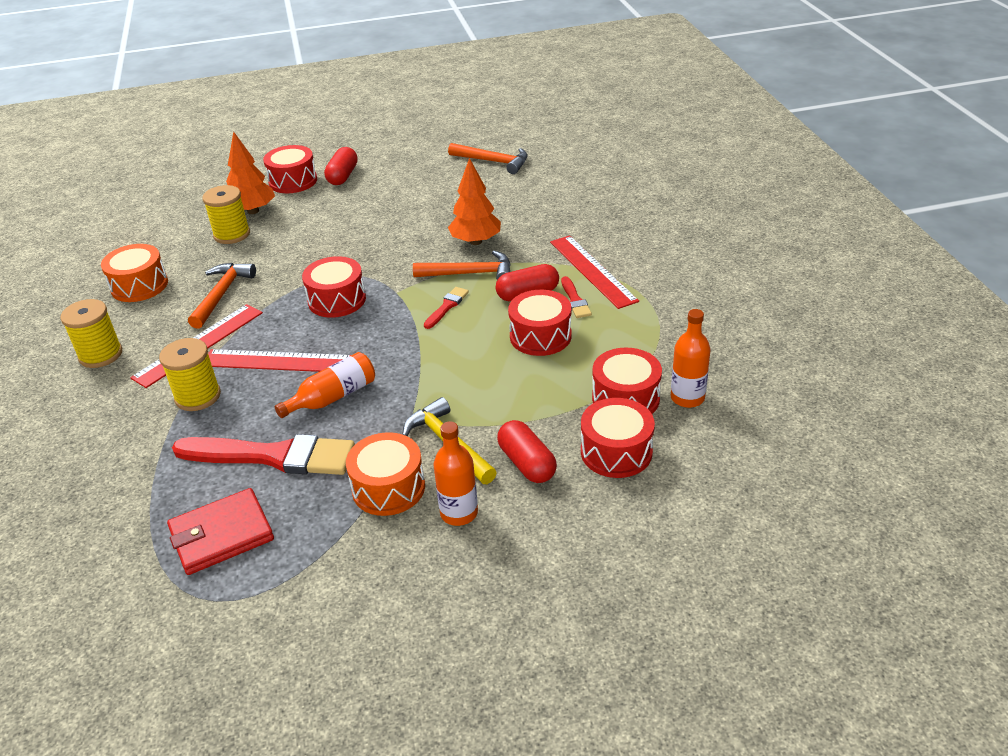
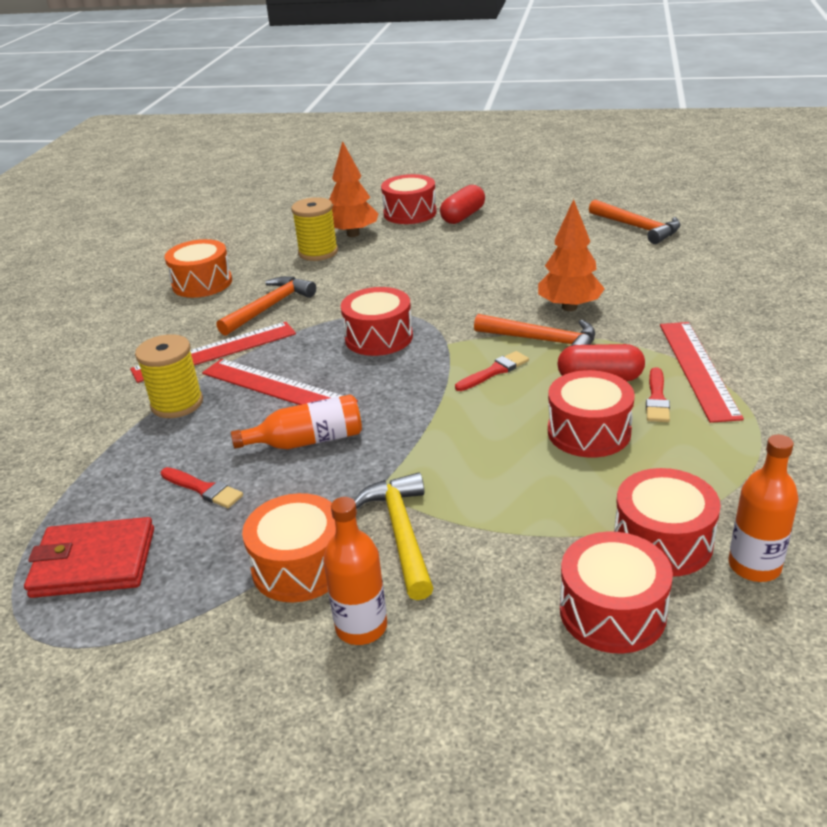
camera: 25 degrees right, 5 degrees down
yellow spool [60,299,122,368] -> none
red brush [172,434,355,475] -> red brush [161,467,243,508], size x0.45
red capsule [497,420,557,483] -> none

